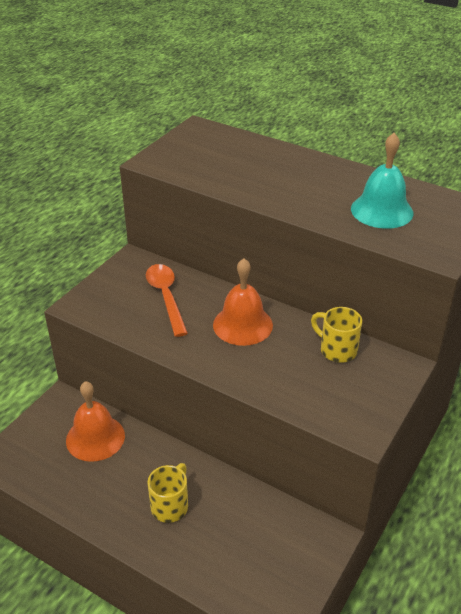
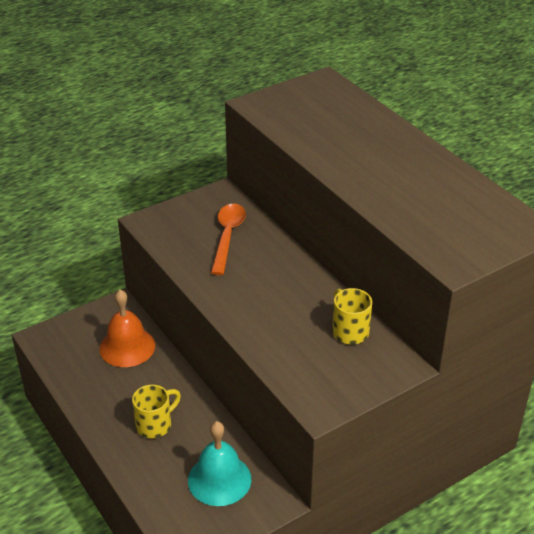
camera: 25 degrees right, 0 degrees up
orange bell [213,258,273,346] -> none
turquoise bell [351,133,413,229] -> turquoise bell moved to [188,421,251,506]

